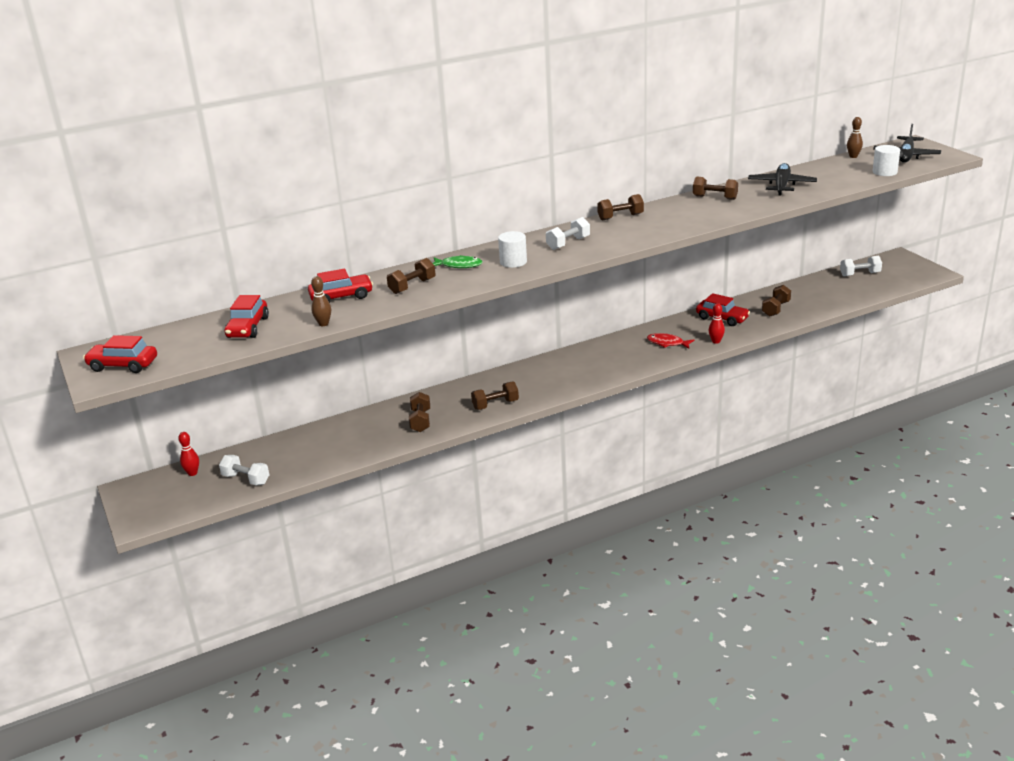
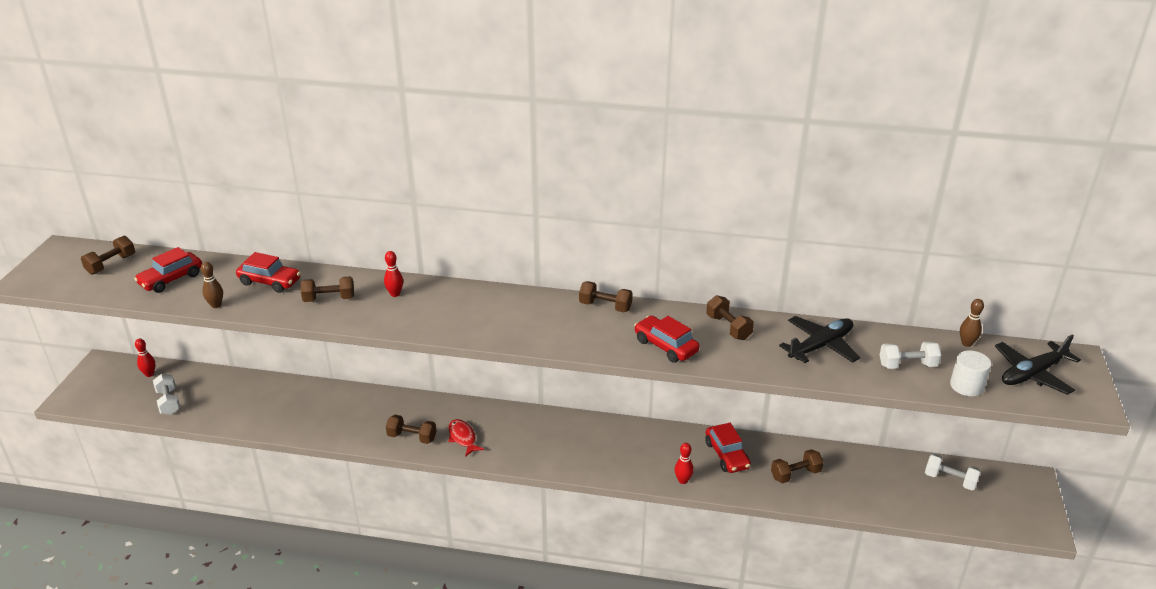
camera: 35 degrees right, 5 degrees up
red car [83,335,157,373] -> red car moved to [634,316,699,363]
brown dumbbell [409,392,430,432] -> brown dumbbell moved to [81,236,135,275]
green fish [433,255,483,268] -> red bowling pin [384,251,403,297]
white cylinder [498,231,527,268] -> none
white dumbbell [546,217,590,250] -> white dumbbell moved to [880,341,941,369]
red fish [647,333,694,349] -> red fish moved to [448,419,484,457]

